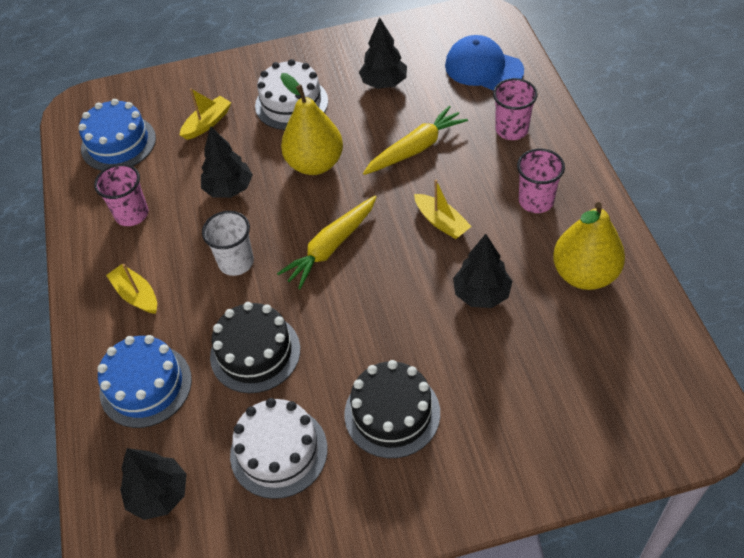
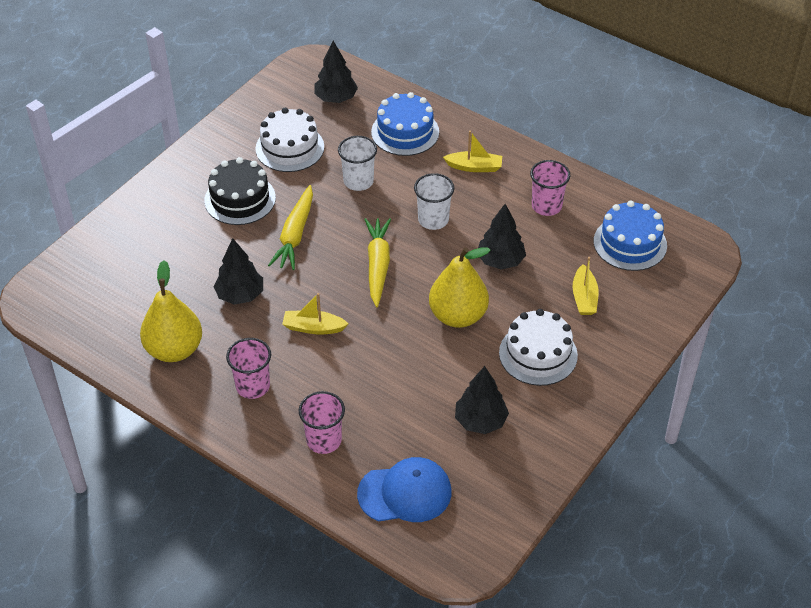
camera: 135 degrees right, 5 degrees down
black cake [210,302,300,393] -> white cup [338,136,377,191]
yellow carrot [363,105,468,175] -> yellow carrot moved to [268,185,313,270]

